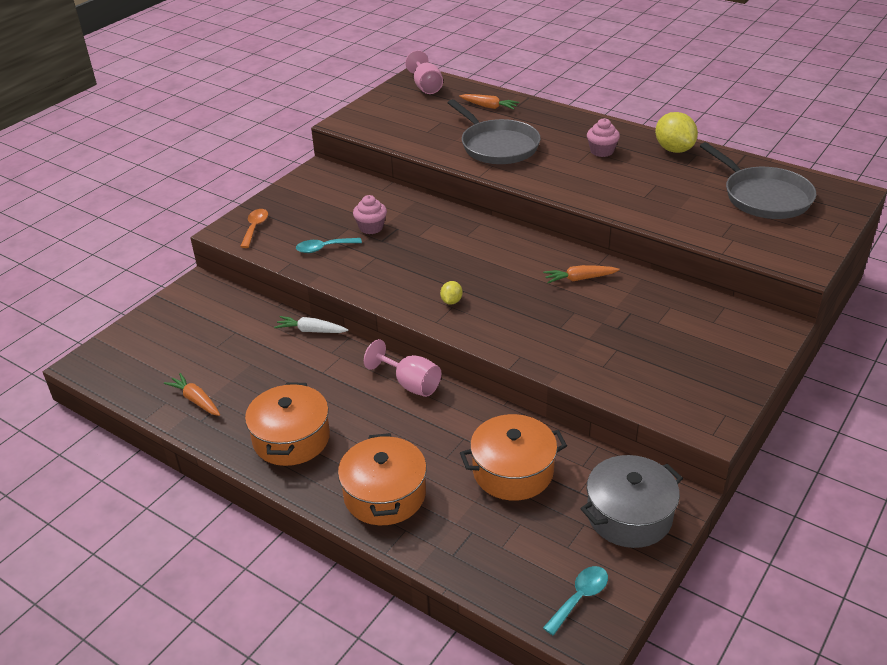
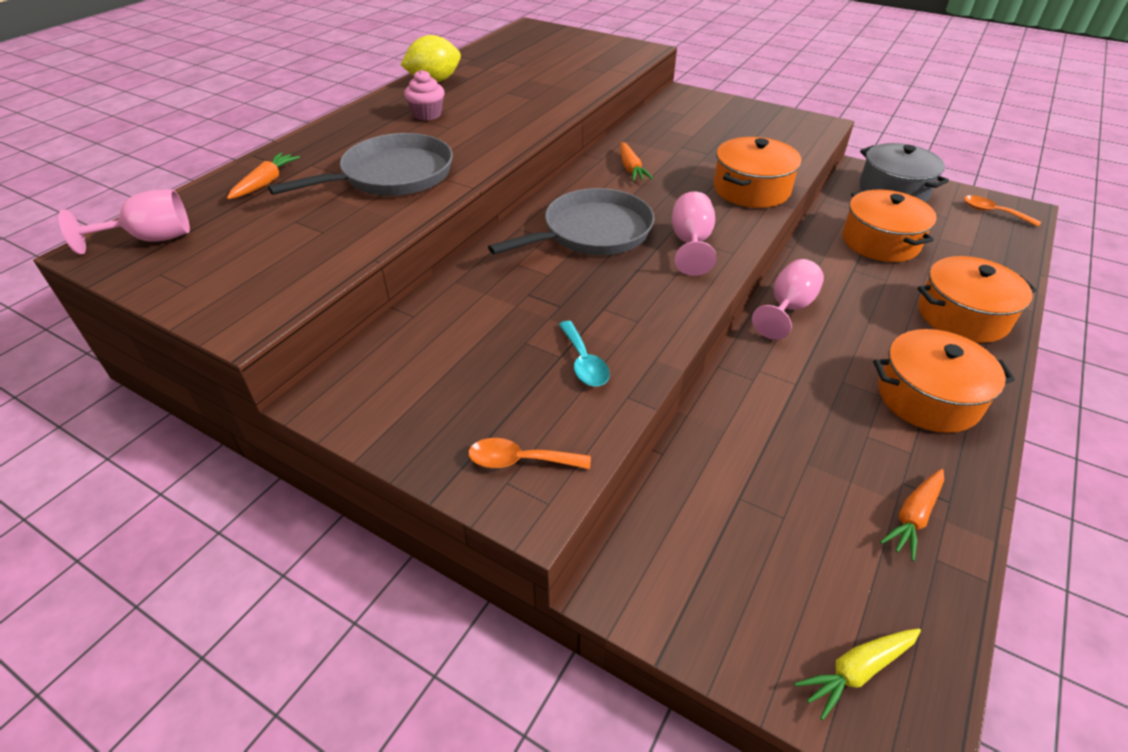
camera: 95 degrees left, 5 degrees up
white carrot [274,316,349,333] -> none
pink cupcake [353,195,387,234] -> none
yellow lemon [440,281,463,305] -> pink goblet [672,191,716,276]
turquoise spoon [543,566,608,636] -> orange spoon [964,195,1041,227]
grey pan [700,142,816,219] -> grey pan moved to [488,188,654,255]
none -> orange pot [714,137,802,208]
none -> yellow carrot [794,628,921,720]

